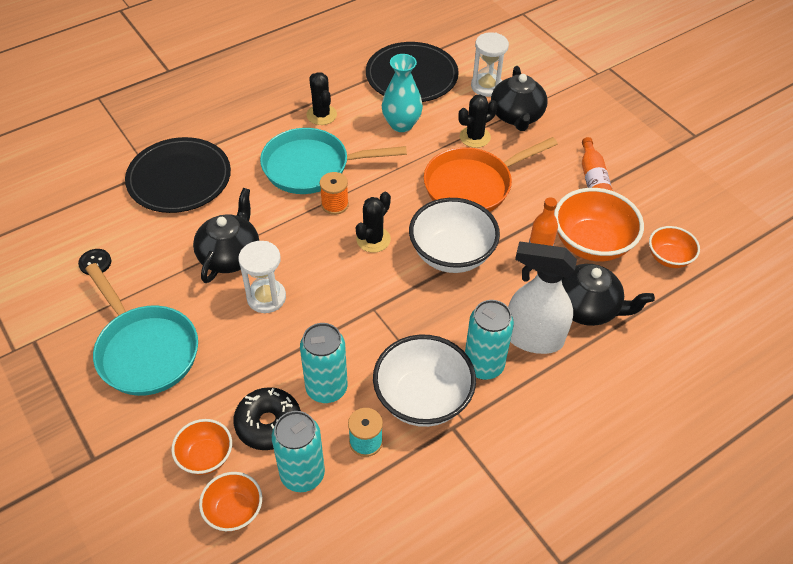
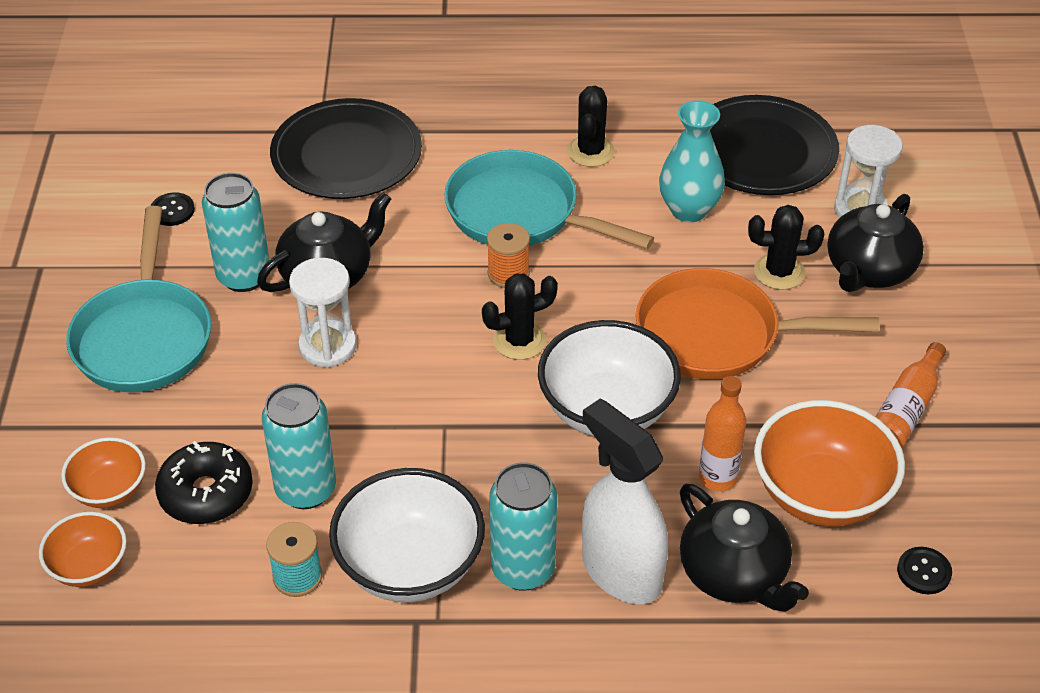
camera: 35 degrees right, 5 degrees down
turquoise can [272,411,325,492] -> turquoise can moved to [202,173,269,292]
orange bowl [649,226,700,268] -> black button [897,547,952,594]

